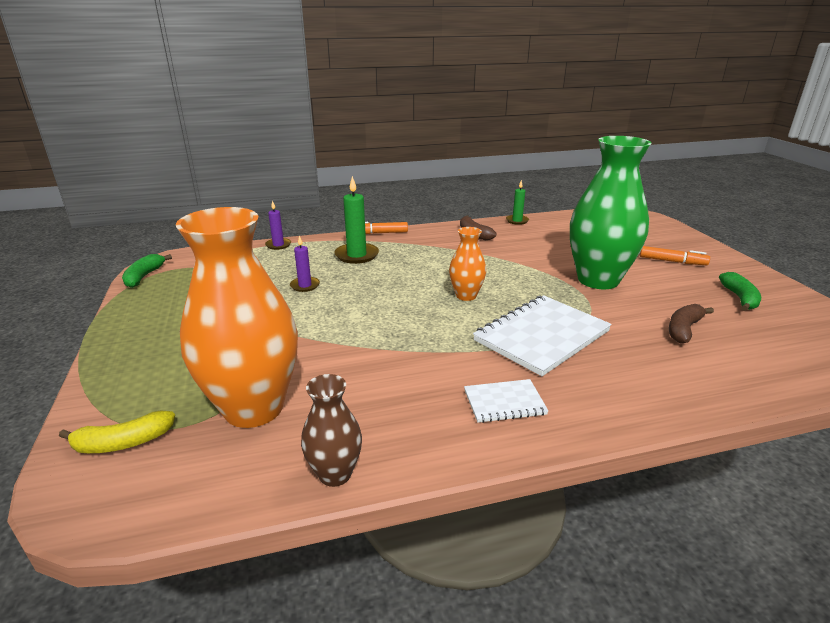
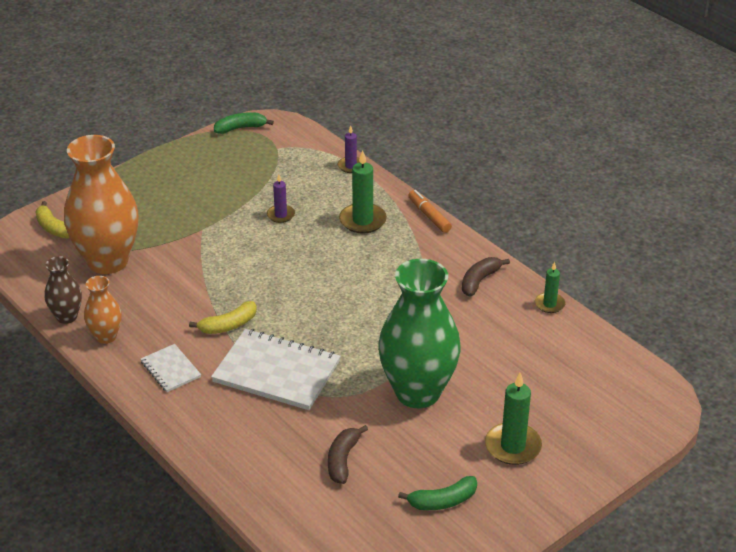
camera: 65 degrees right, 10 degrees up
orange vase [449,227,486,301] -> orange vase moved to [84,276,122,344]
orange marker [640,246,710,265] -> green candle [485,373,542,465]
brown banana [669,304,714,343] -> brown banana turned 90 degrees counterclockwise [328,425,368,484]
none -> yellow banana [189,301,257,334]

